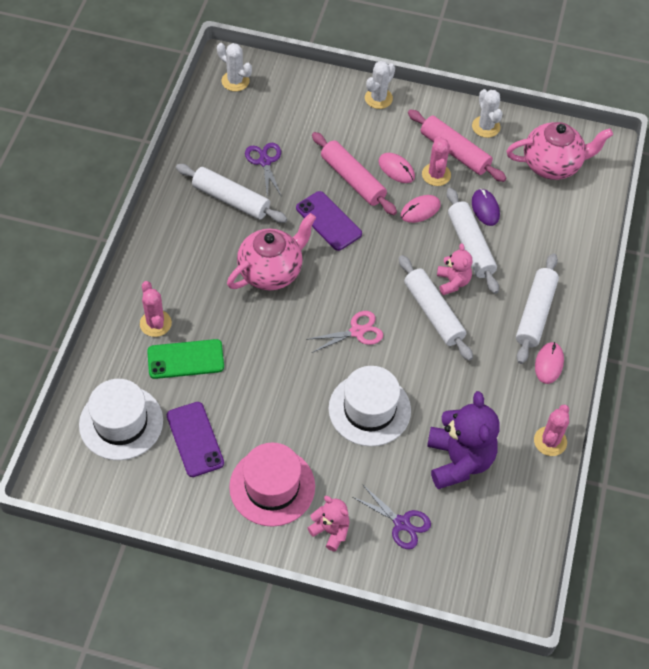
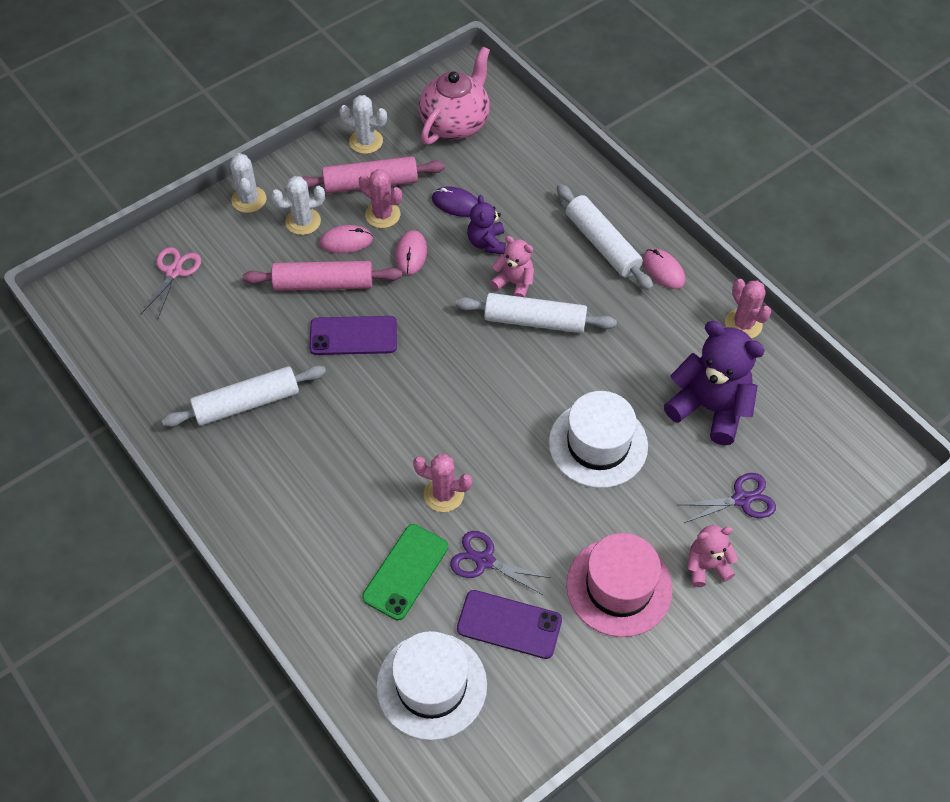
camera: 50 degrees left, 0 degrees up
pink cactus [140,281,172,337] -> pink cactus moved to [413,454,473,512]
white cactus [217,43,252,91] -> white cactus moved to [271,176,325,235]
pink teapot [227,213,316,290] -> none
purple scissors [245,143,282,197] -> purple scissors moved to [450,531,551,595]
pink scissors [306,311,383,353] -> pink scissors moved to [141,247,201,318]
white rolling pin [447,188,499,294] -> purple teddy bear [467,195,506,255]

